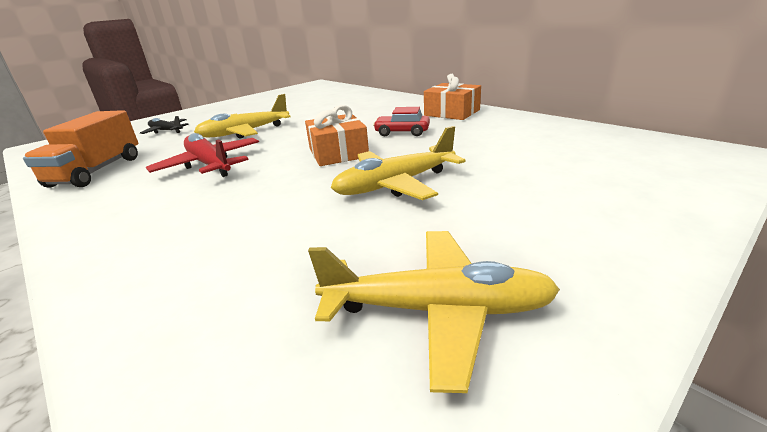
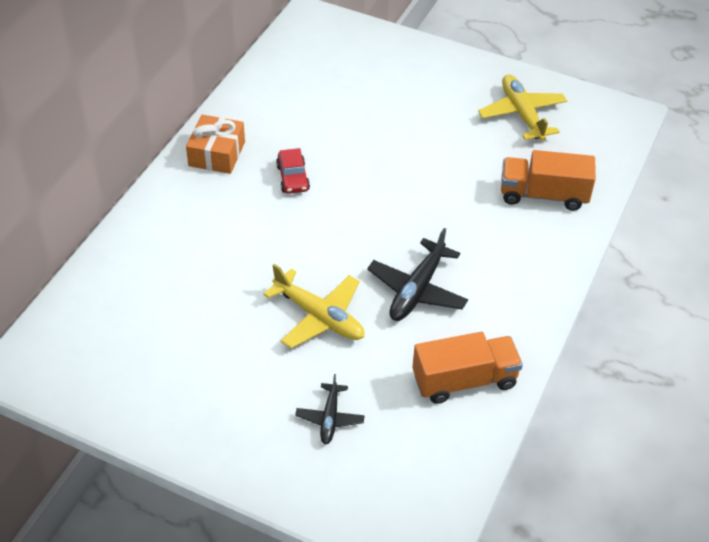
camera: 115 degrees left, 20 degrees up
red plane [146,133,259,177] -> black plane [367,228,468,321]
orange gift [305,105,369,166] -> none
yellow plane [331,126,466,200] -> none
none -> orange truck [501,150,596,211]

